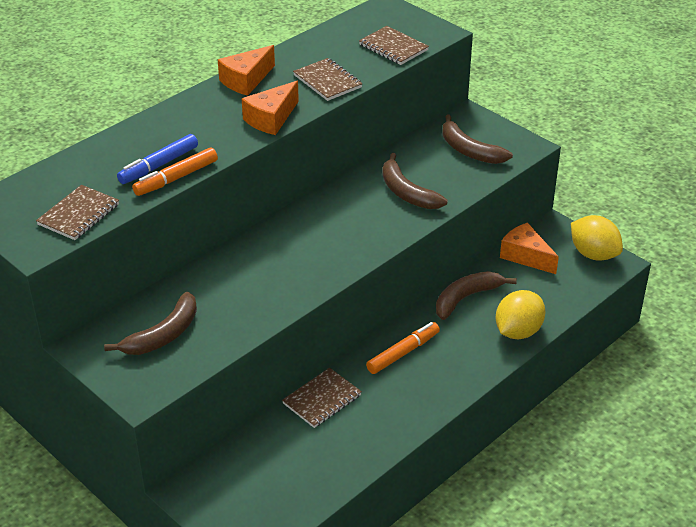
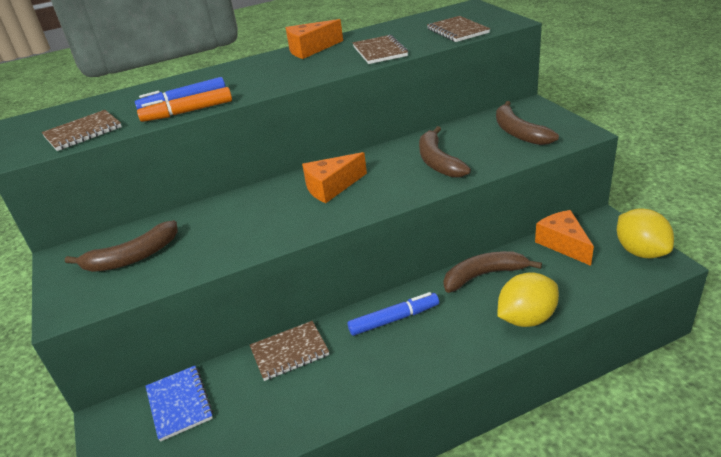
camera: 25 degrees right, 5 degrees down
orange cheese [242,81,299,135] -> orange cheese moved to [302,152,367,203]
orange marker [366,322,440,374] -> blue marker [347,292,439,336]
none -> blue notebook [146,366,213,442]

